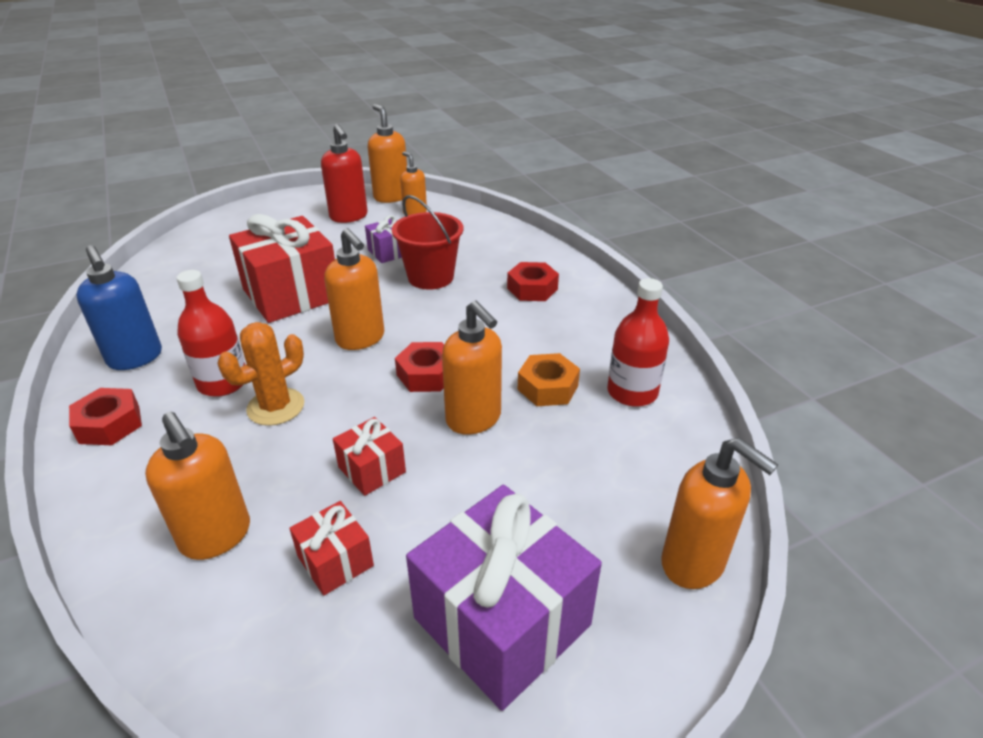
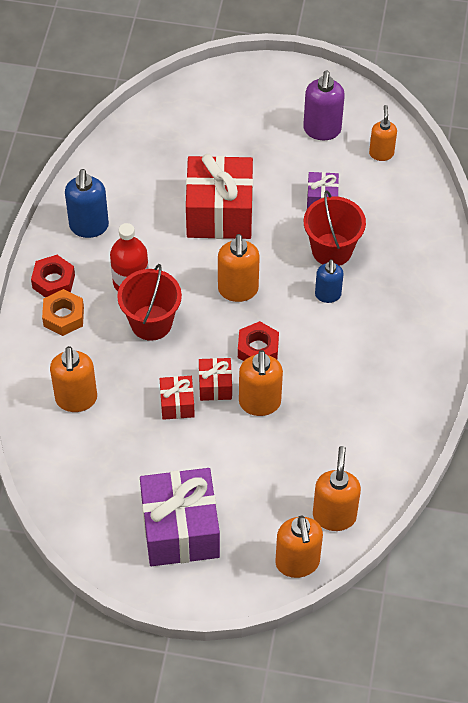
camera: 35 degrees right, 20 degrees up
orange cactus [217,322,304,426] -> red bucket [117,264,182,341]
red gift [289,501,374,596] -> red gift moved to [199,358,232,401]
red soap dispenser [321,124,368,223] -> purple soap dispenser [303,70,345,140]
orange soap dispenser [368,104,407,203] -> orange soap dispenser moved to [313,446,361,531]
red nut [507,262,559,301] -> none
orange nut [518,353,580,406] -> orange nut moved to [42,289,84,336]
red bottle [607,278,669,407] -> none
none -> blue soap dispenser [315,259,344,303]

